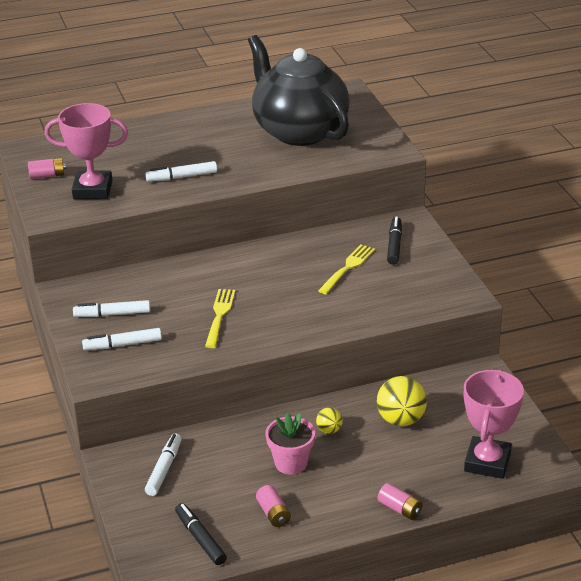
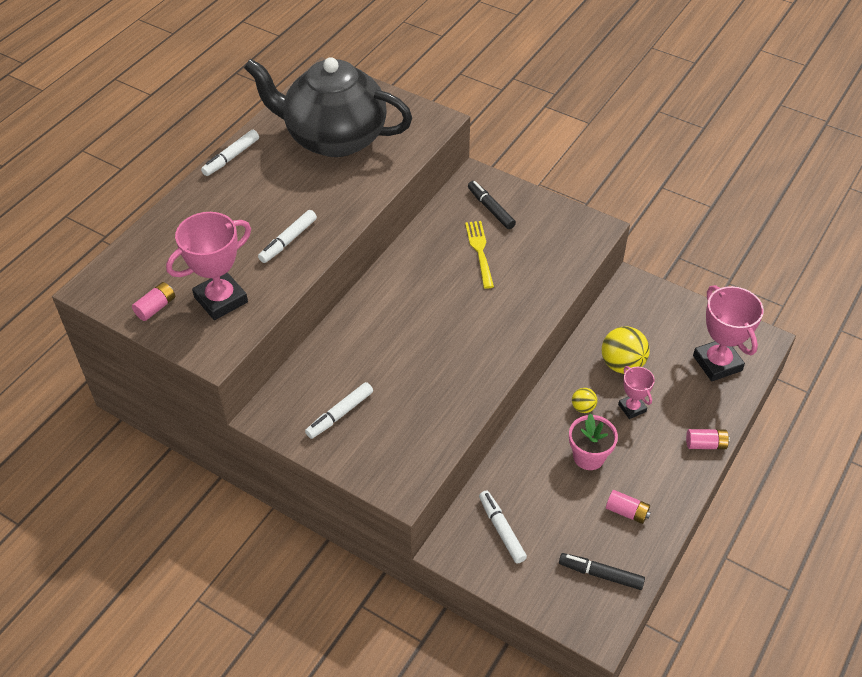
camera: 40 degrees left, 15 degrees up
white marker [82,328,162,350] -> white marker moved to [201,130,259,176]
yellow fork [205,289,235,348] -> none
none -> pink trophy [618,366,655,419]

